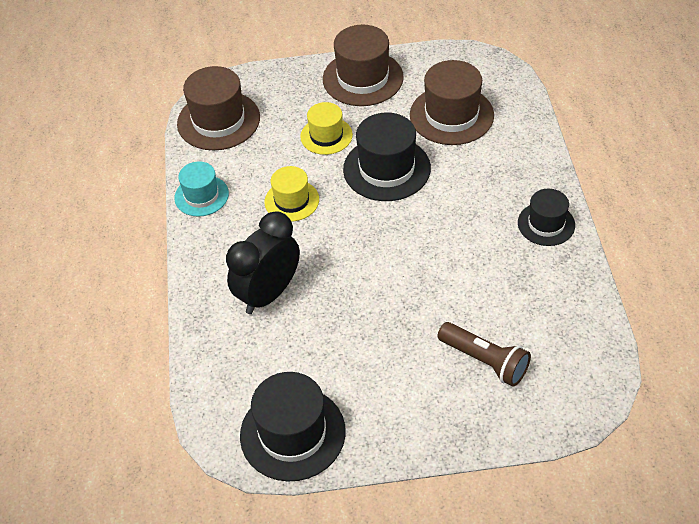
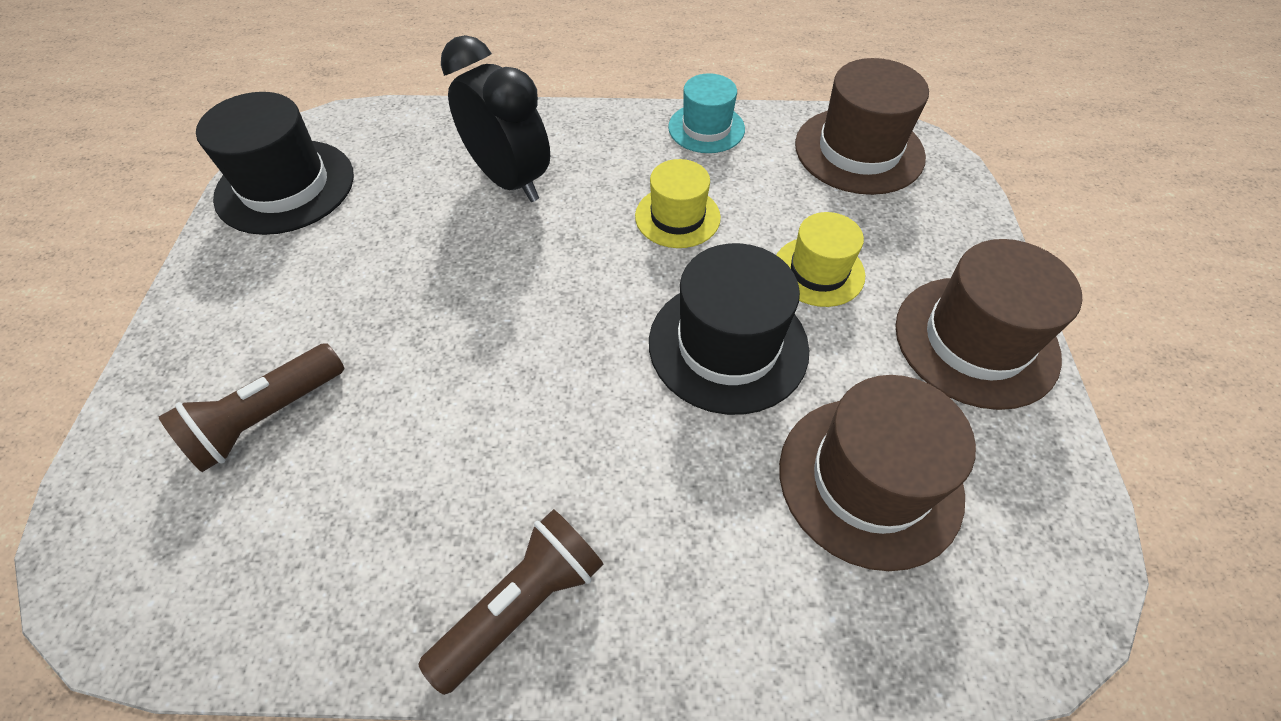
camera: 95 degrees right, 5 degrees up
black hat [518,189,575,246] -> brown flashlight [419,509,604,695]

